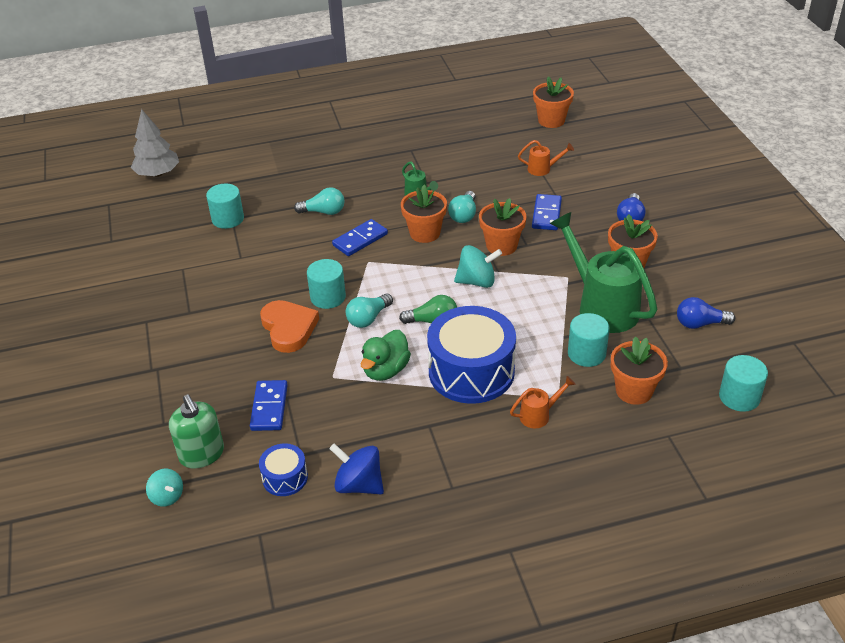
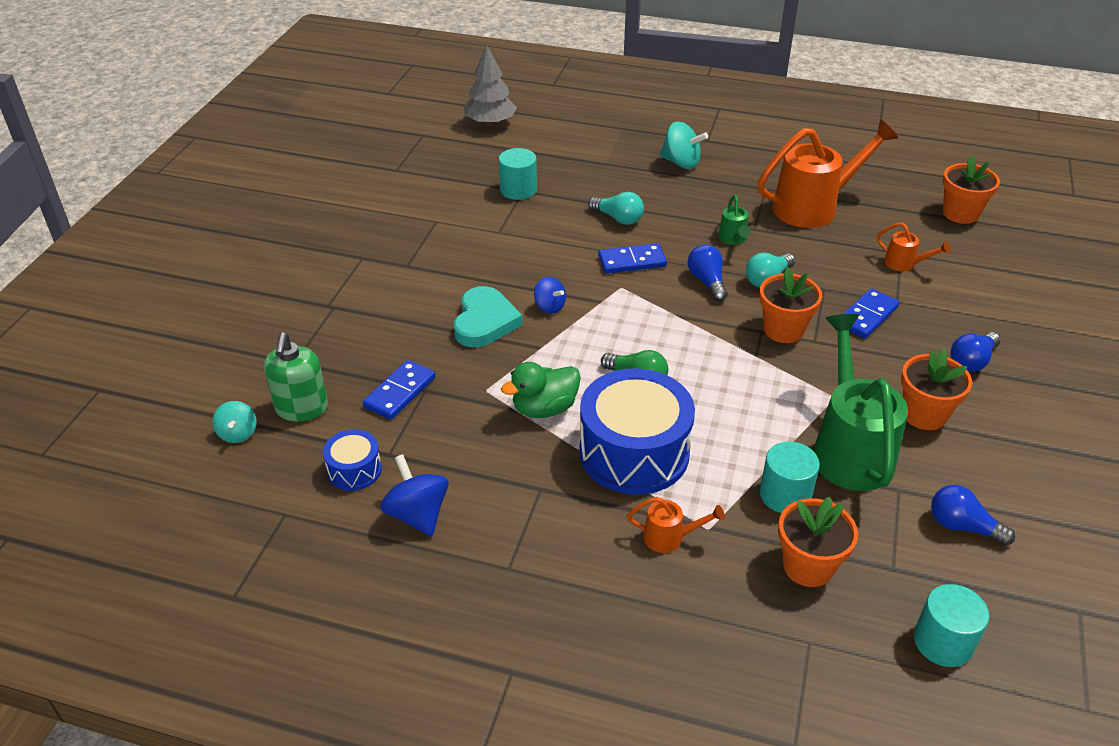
camera: 30 degrees right, 0 degrees up
orange heart [260,300,319,353] -> turquoise heart [454,286,523,347]
turquoise cylinder [307,259,346,309] -> blue spinning top [534,277,566,314]
turquoise light bulb [346,293,393,328] -> none
orange flower pot [401,184,447,243] -> blue light bulb [688,245,728,301]
turquoise spinning top [454,245,502,288] -> turquoise spinning top moved to [660,121,708,169]
none -> orange watering can [757,119,898,228]

